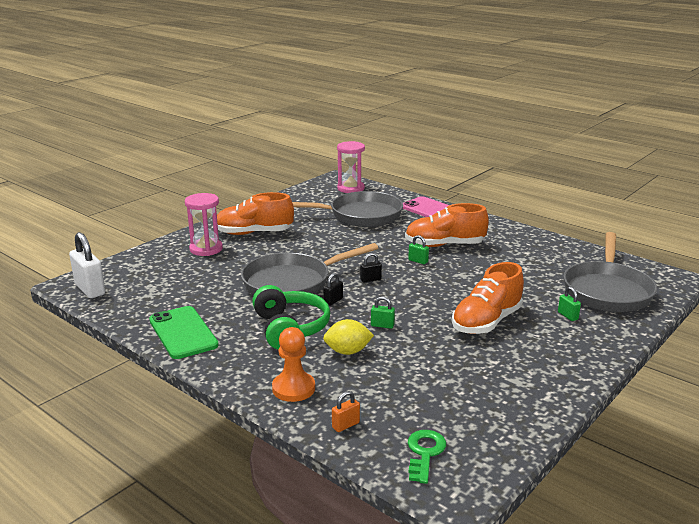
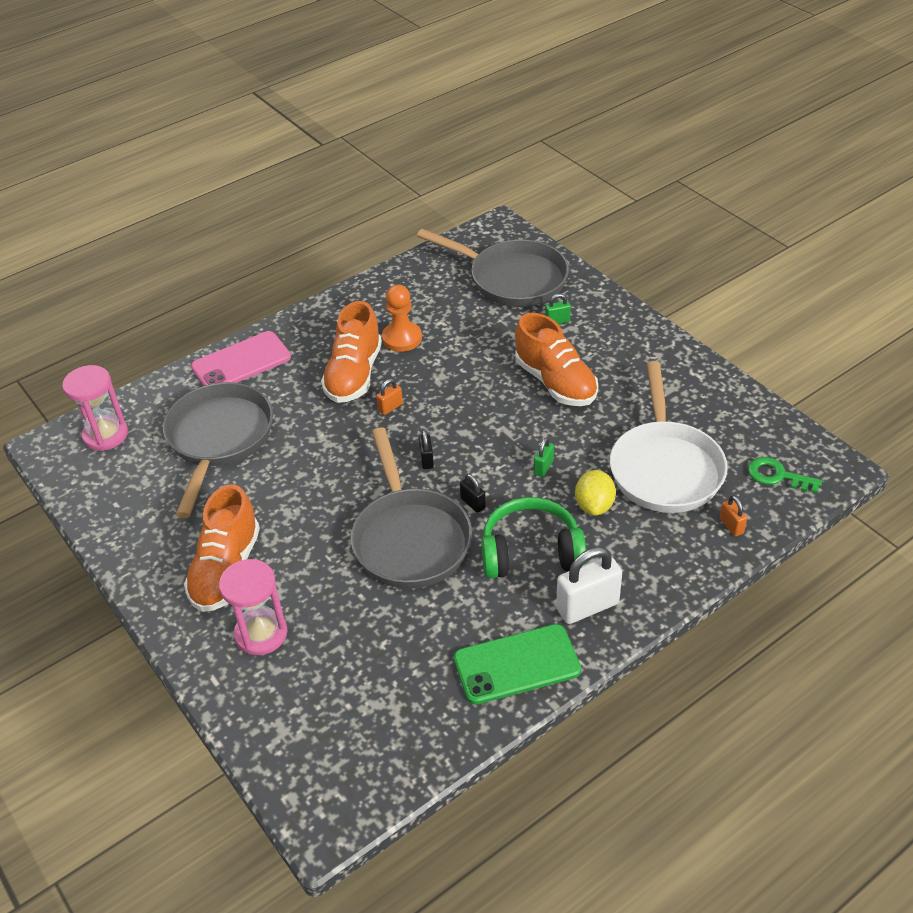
camera: 75 degrees left, 20 degrees up
white padlock [69,232,105,298] -> white padlock moved to [556,547,622,624]
orange pawn [272,327,315,402] -> orange pawn moved to [382,285,422,352]
green padlock [408,235,429,264] -> orange padlock [376,379,403,415]
none -> white pan [610,361,728,513]

